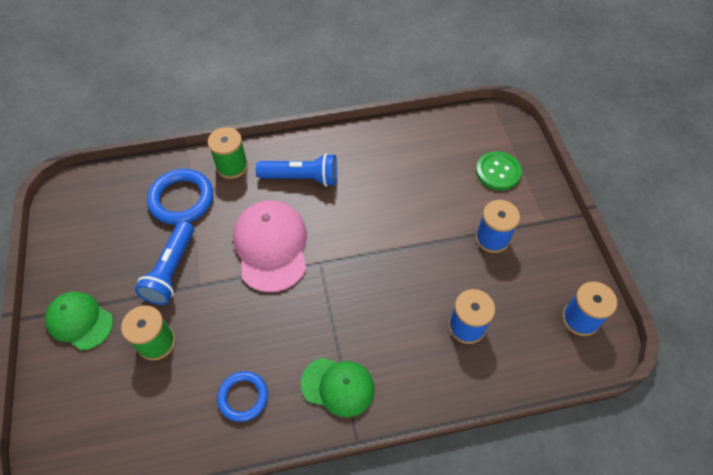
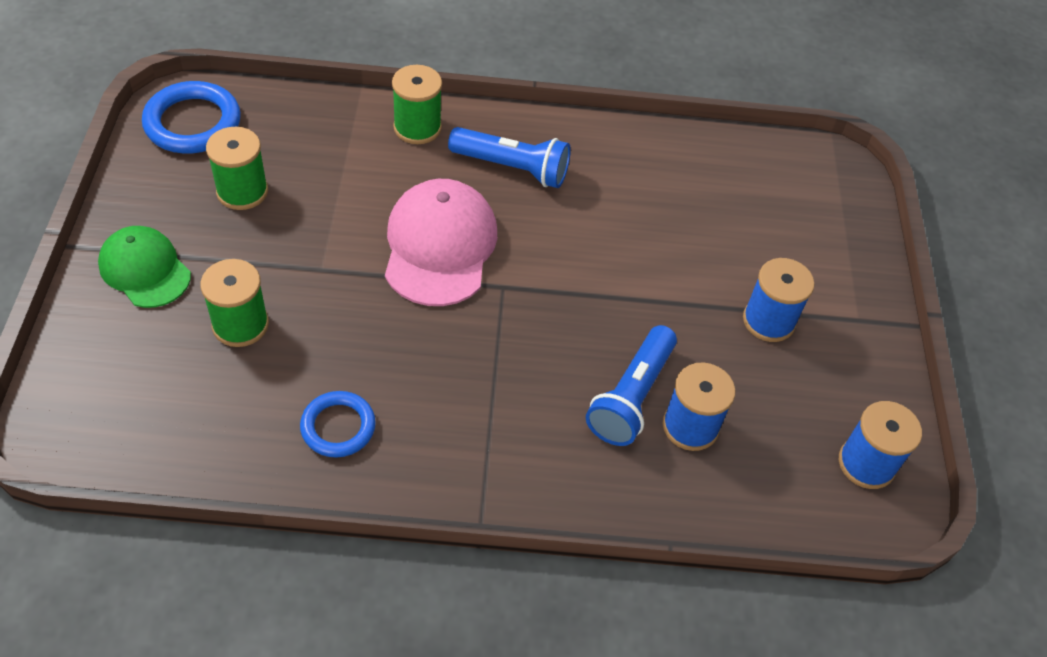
camera: 10 degrees right, 5 degrees down
blue flashlight [135,221,194,305] -> blue flashlight moved to [586,325,677,446]
blue ring [147,169,213,225] -> blue ring moved to [142,81,241,154]
green cap [301,358,375,417] -> none
green button [476,151,522,190] -> none
none -> green spool [206,127,268,210]

